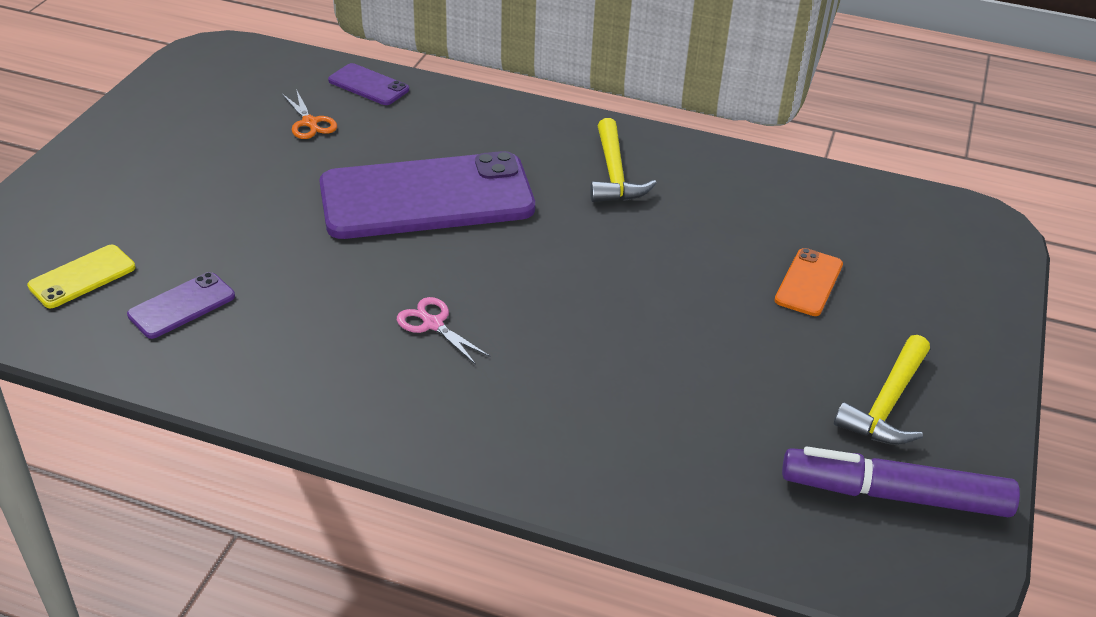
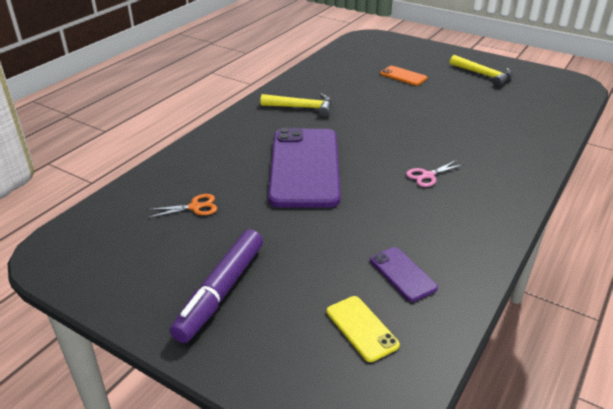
camera: 75 degrees left, 5 degrees down
purple phone [328,63,409,105] -> none
purple marker [782,447,1020,517] -> purple marker moved to [170,229,263,343]

